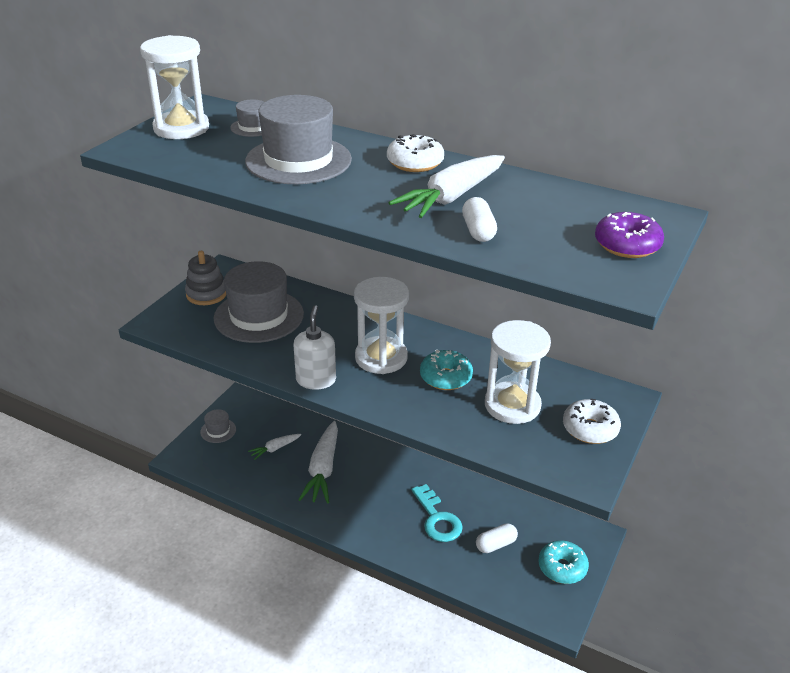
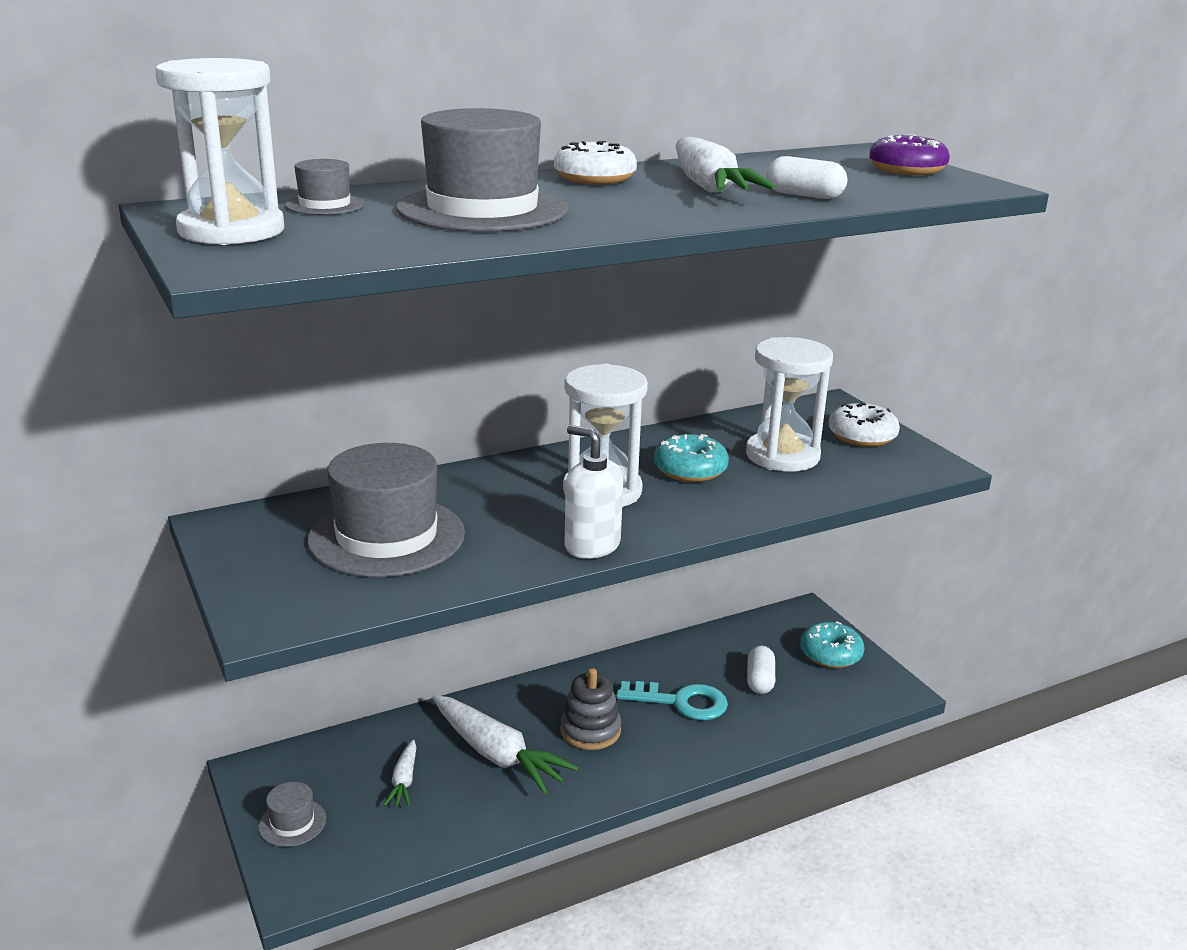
camera: 55 degrees left, 10 degrees down
grey stacking toy [185,251,226,305] -> grey stacking toy moved to [560,668,621,750]

